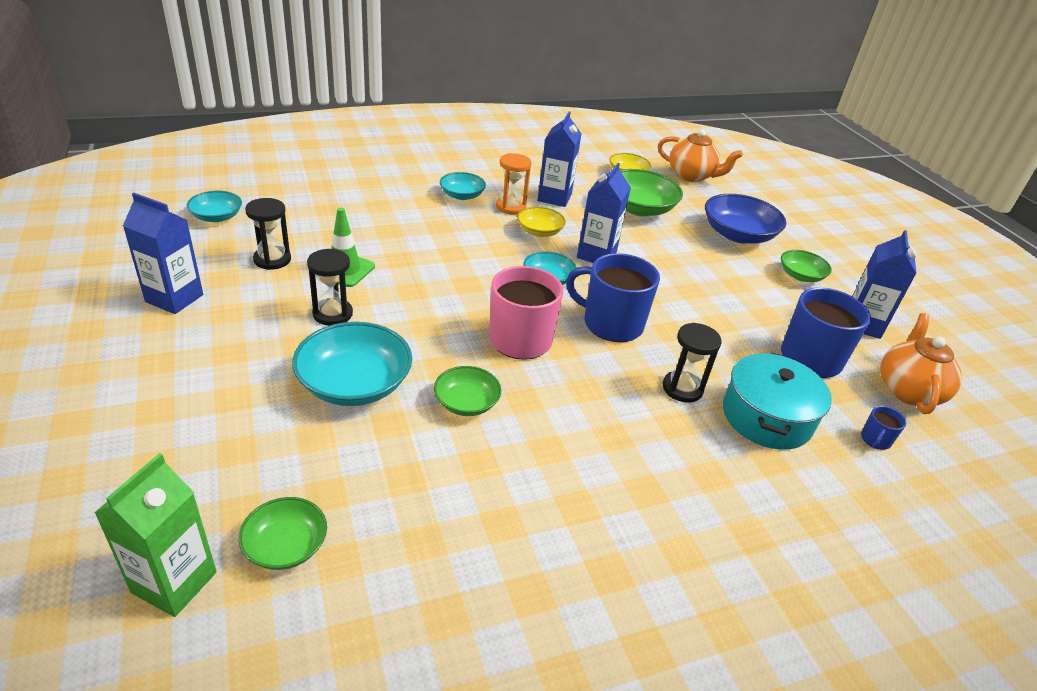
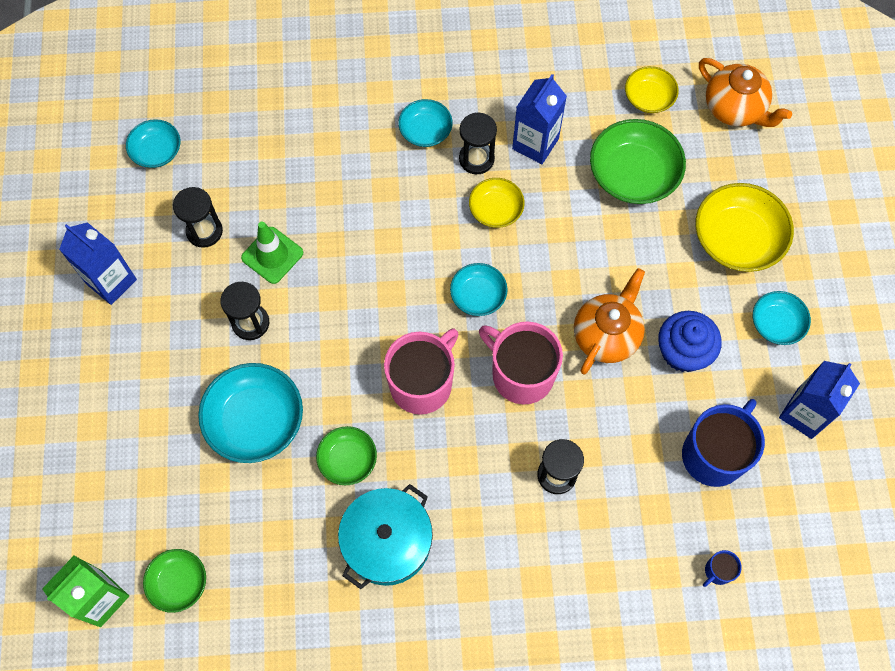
camera: 20 degrees right, 30 degrees up
orange hourglass [496,153,532,215] -> black hourglass [459,113,497,174]
blue mug [566,253,660,342] -> pink mug [479,322,563,405]
blue carton [577,163,631,263] -> none
blue bowl [705,194,786,243] -> yellow bowl [696,183,794,272]
turquoise pot [723,353,832,450] -> turquoise pot moved to [338,484,433,589]
green bowl [781,250,832,282] -> turquoise bowl [753,291,811,345]
orange teapot [880,313,962,414] -> orange teapot moved to [574,268,645,375]
none -> blue cupcake [658,311,722,372]

